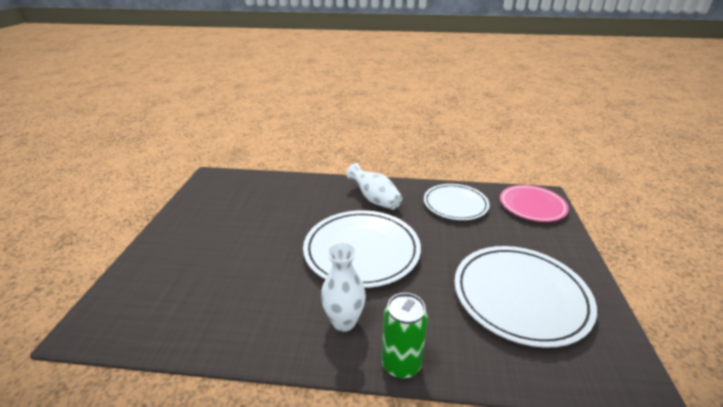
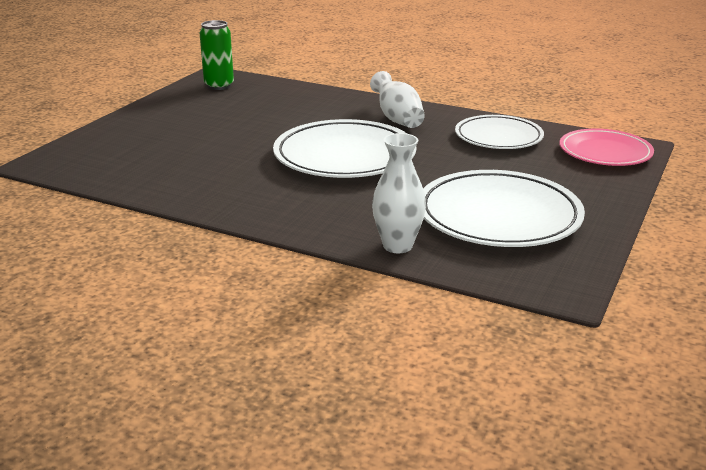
camera: 20 degrees right, 5 degrees down
white vase [321,242,366,332] -> white vase moved to [372,133,426,253]
green can [382,293,428,379] -> green can moved to [200,20,234,90]

